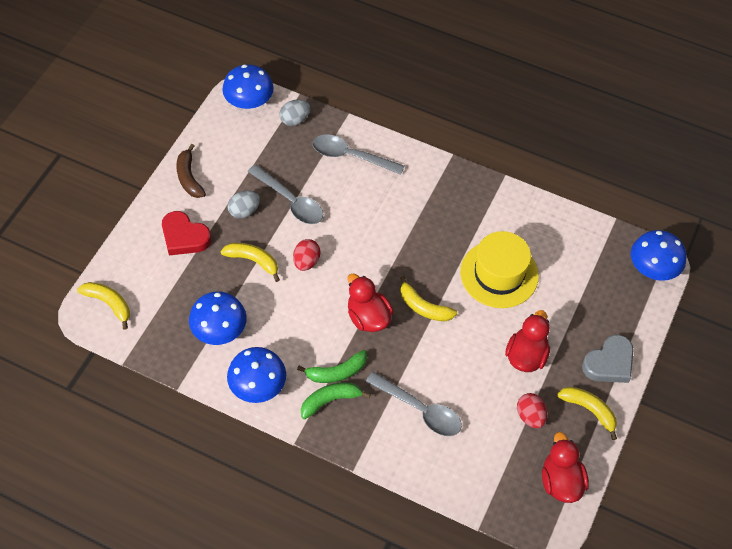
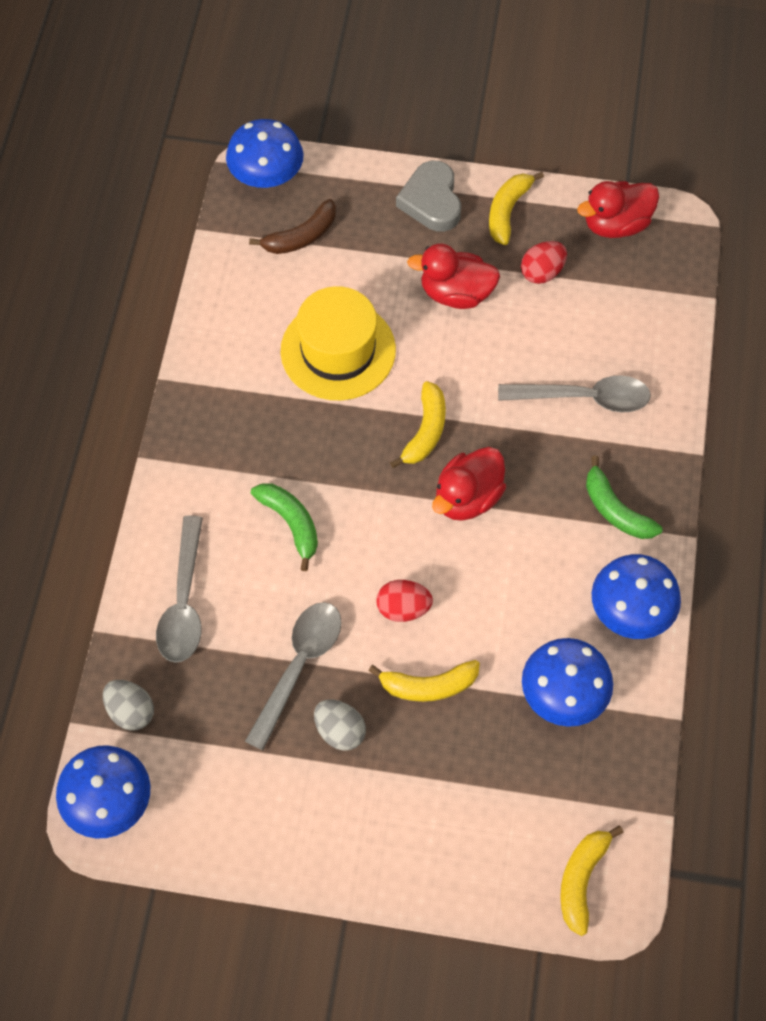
camera: 105 degrees left, 5 degrees up
red heart [162,211,211,256] -> none
brown banana [176,144,206,198] -> brown banana moved to [249,199,336,254]
yellow banana [220,243,280,282] -> yellow banana turned 105 degrees counterclockwise [368,660,480,702]
green banana [297,350,367,383] -> green banana moved to [251,483,318,571]
grey spoon [366,372,462,436] -> grey spoon turned 75 degrees clockwise [498,375,651,412]
grey heart [582,335,634,383] -> grey heart turned 135 degrees counterclockwise [396,161,461,232]

